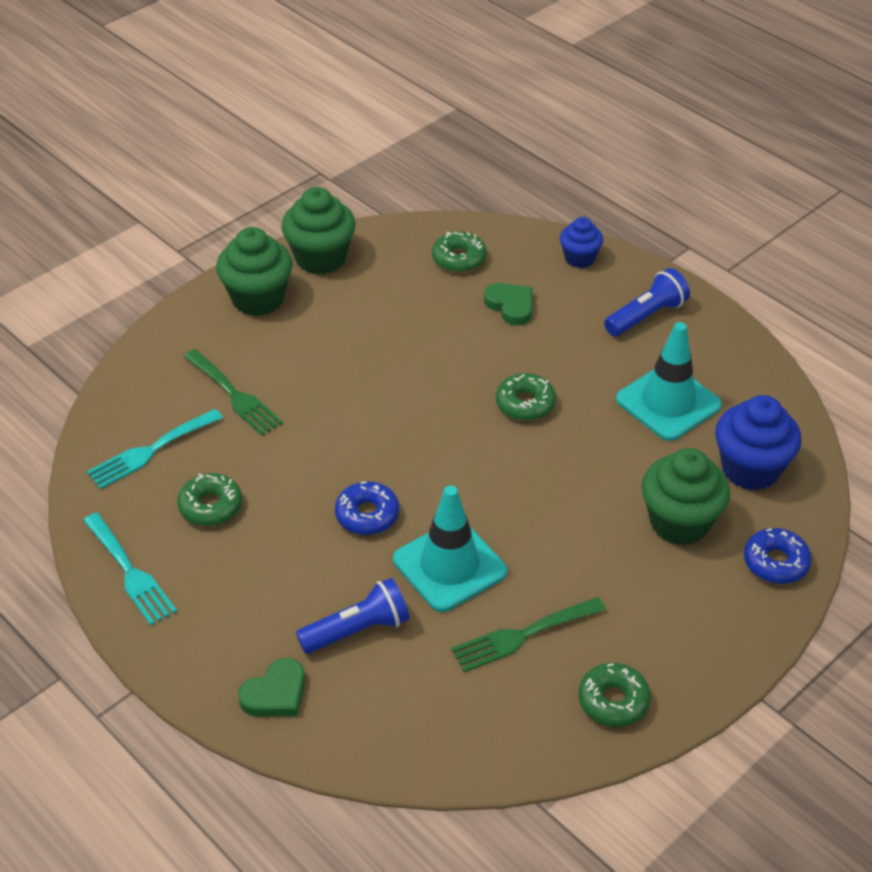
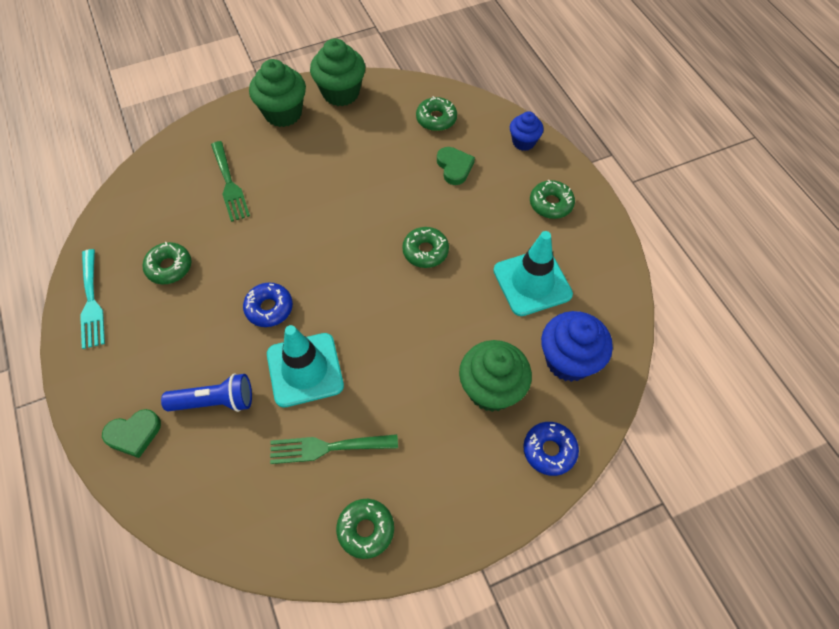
camera: 20 degrees right, 15 degrees up
turquoise fork [87,409,223,489] -> none
blue flashlight [604,268,690,336] -> green donut [530,180,575,219]

